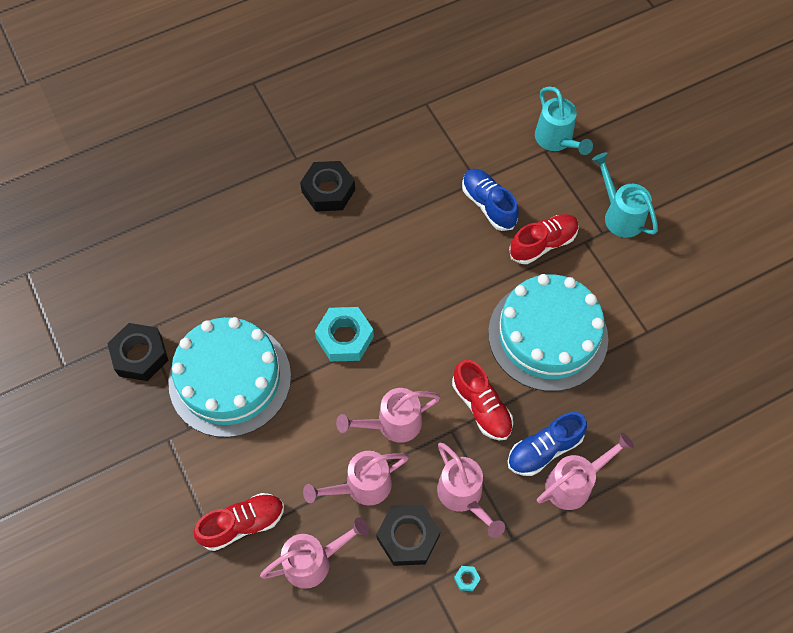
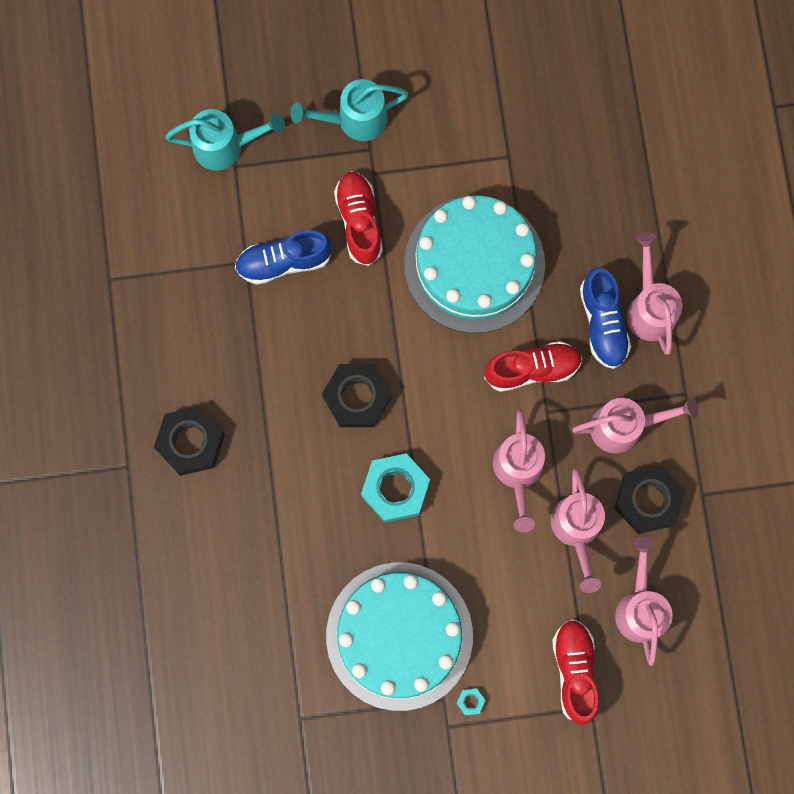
camera: 70 degrees left, 15 degrees up
black nut [107,323,169,381] -> black nut moved to [322,364,392,427]
turquoise nut [454,566,480,591] -> turquoise nut moved to [456,688,485,715]

